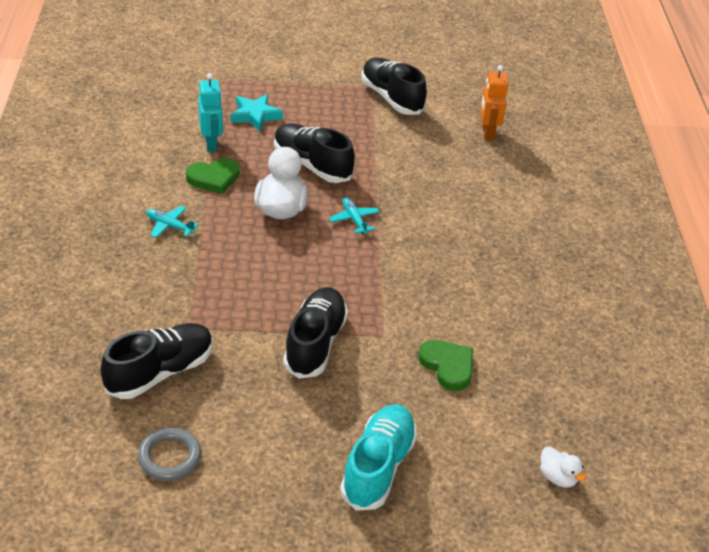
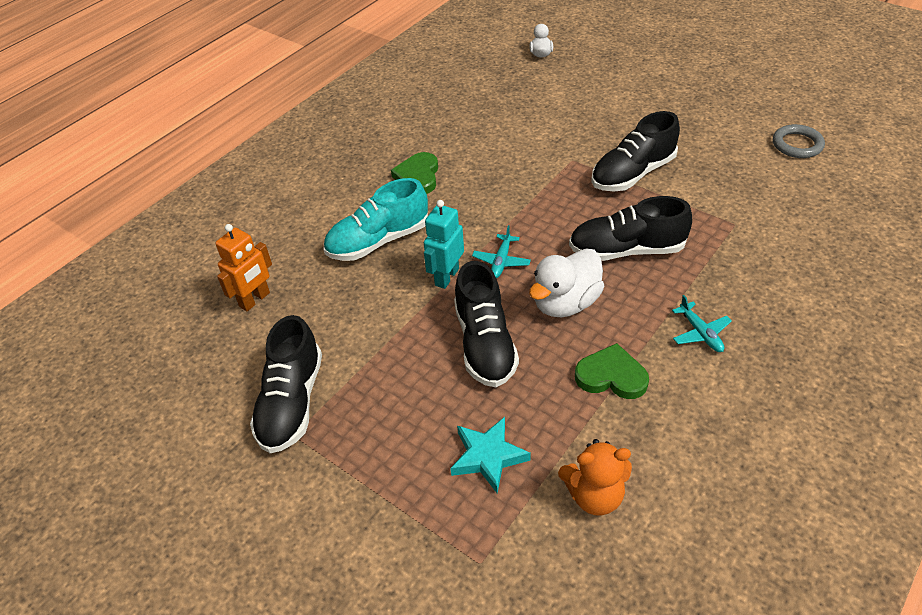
camera: 135 degrees left, 5 degrees up
black shoe [101,323,213,399] -> black shoe moved to [569,196,692,261]
turquoise robot [198,73,223,152] -> turquoise robot moved to [424,200,464,289]
turquoise shoe [340,404,418,511] -> turquoise shoe moved to [324,178,428,261]
green heart [418,340,473,391] -> green heart moved to [391,152,438,194]
none -> orange teddy bear [558,439,632,515]

